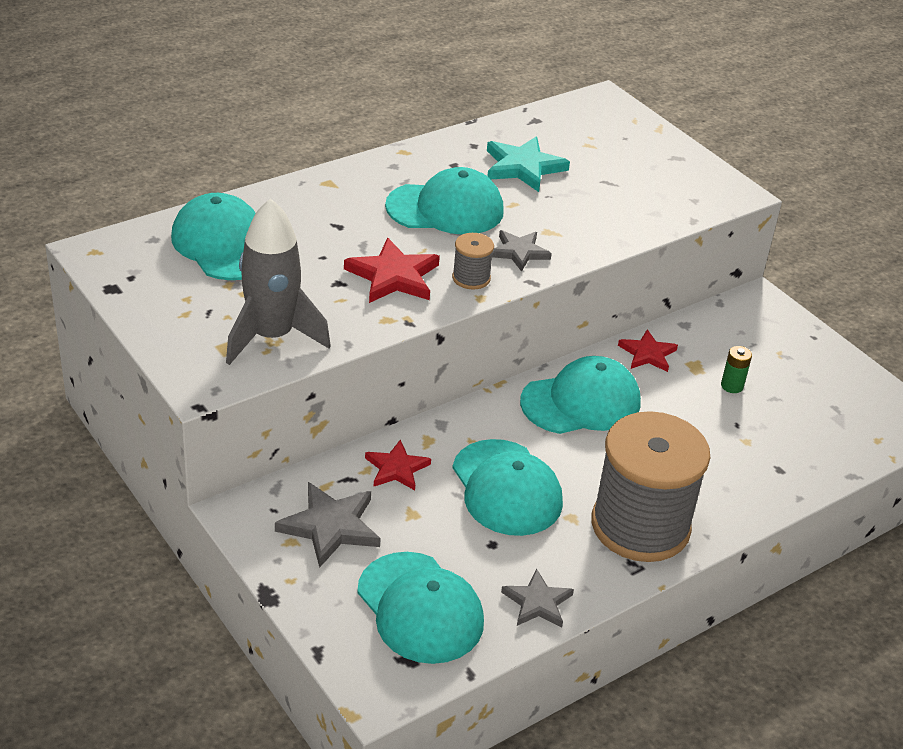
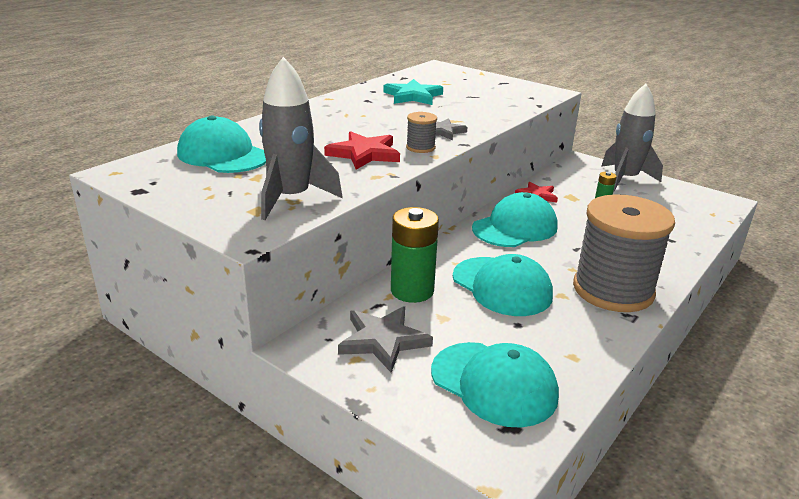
camera: 15 degrees left, 10 degrees down
red star [365,439,431,490] -> green battery [391,207,439,303]
turquoise cap [385,167,504,235] -> none
grey star [501,568,574,628] -> none
none -> grey rocket [601,84,663,191]

